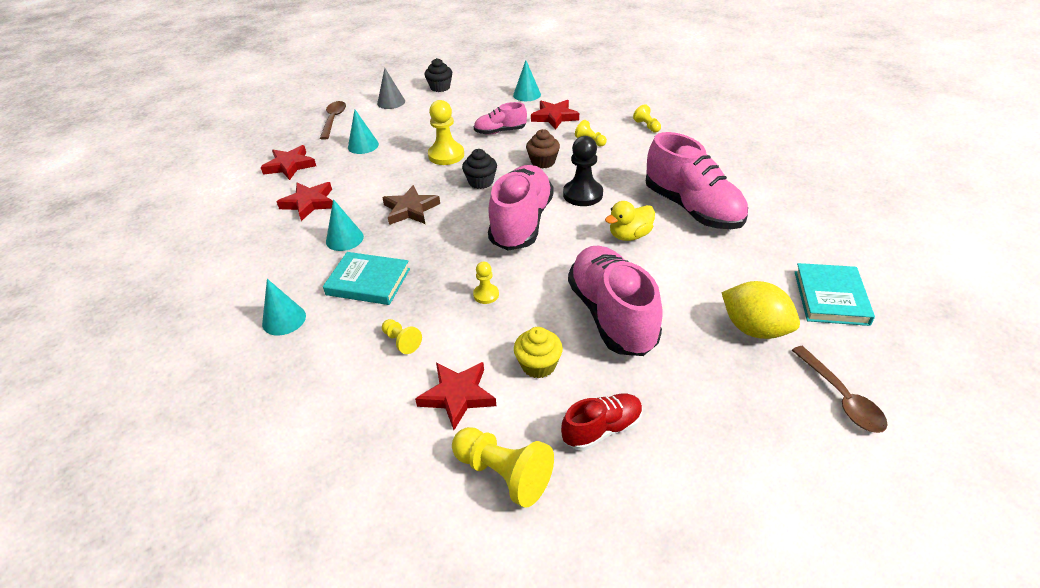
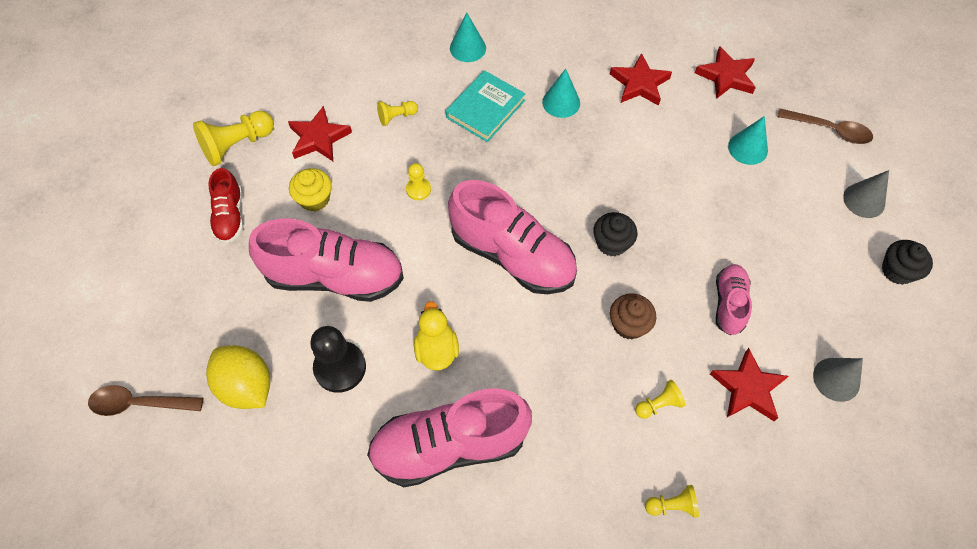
camera: 110 degrees right, 20 degrees up
brown star [382,185,440,225] -> none
yellow pawn [428,100,464,165] -> none
turquoise cone [513,60,541,101] -> grey cone [813,358,863,402]
black pawn [563,136,603,206] -> black pawn moved to [310,326,366,393]
yellow lemon [721,281,800,339] -> yellow lemon turned 75 degrees clockwise [206,345,270,409]
turquoise book [795,263,875,326] -> none

